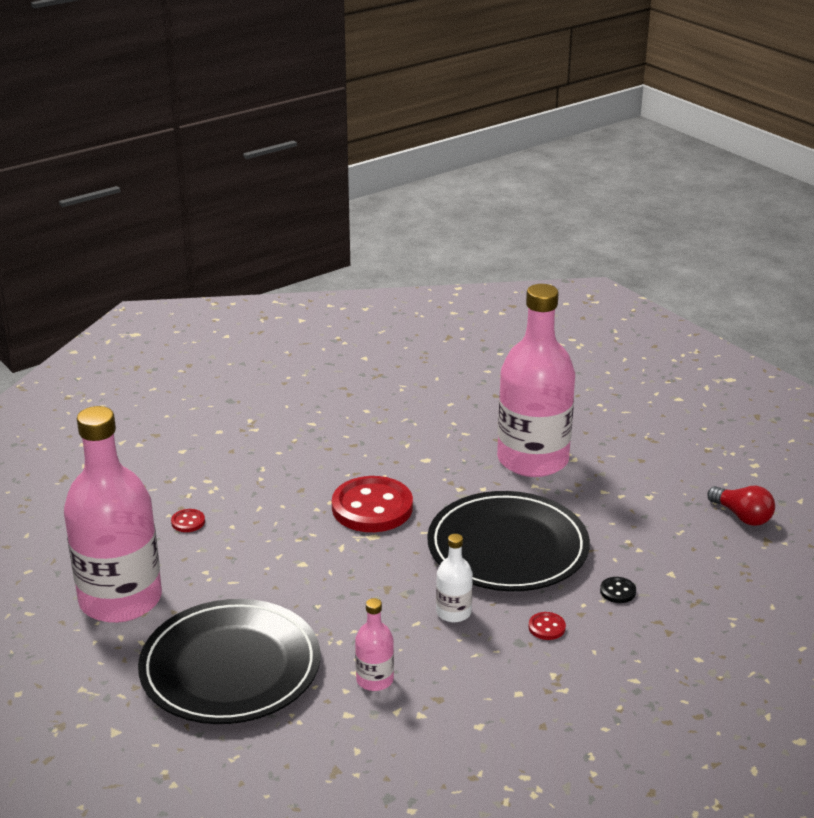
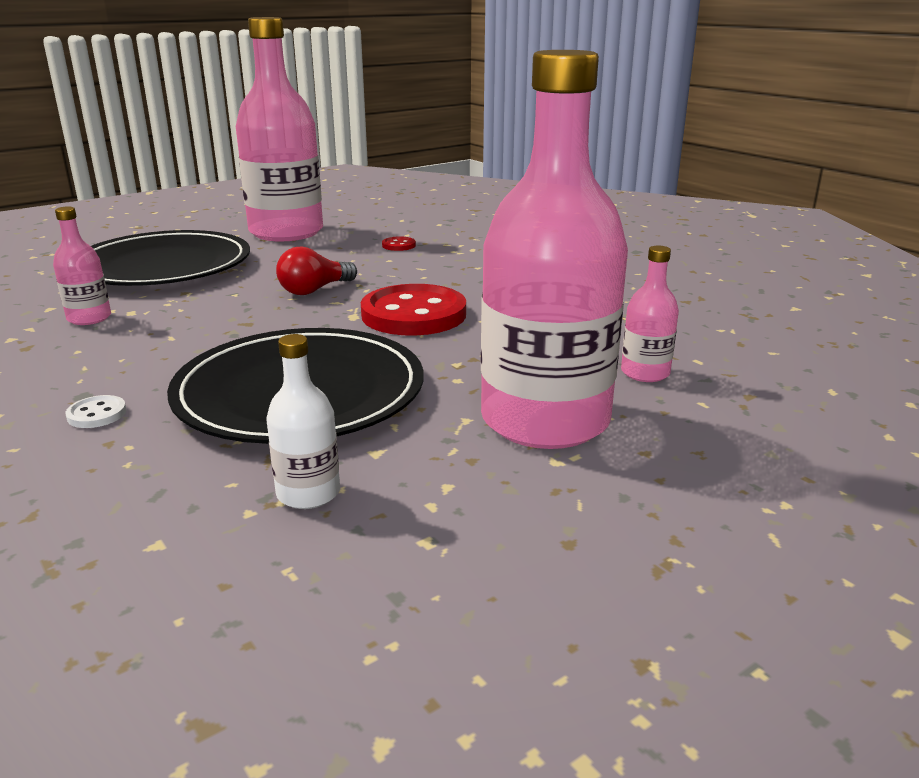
camera: 90 degrees right, 5 degrees down
white bottle [436,534,473,622] -> white bottle moved to [266,334,340,509]
red button [529,612,566,640] -> white button [66,395,126,428]
black button [600,577,636,603] -> none
red light bulb [707,486,775,526] -> red light bulb moved to [276,247,357,295]
none -> pink bottle [621,246,679,382]

